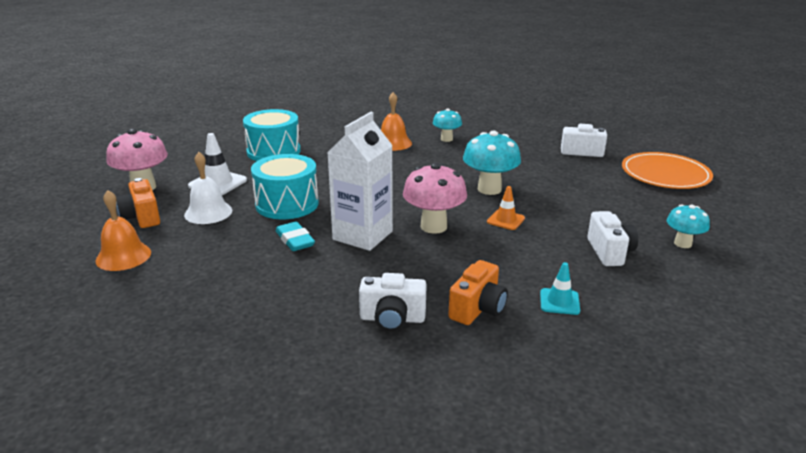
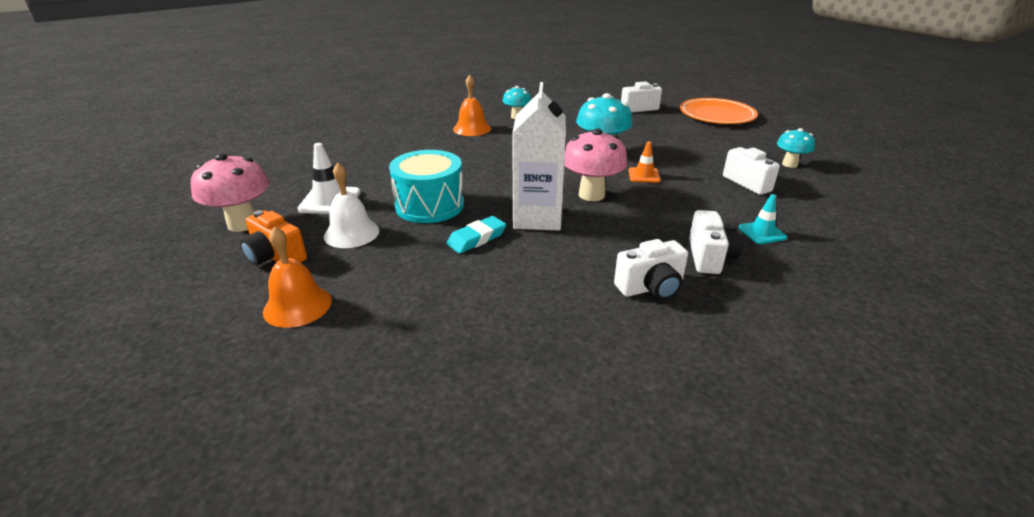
camera: 25 degrees left, 5 degrees up
turquoise drum [243,109,301,161] -> none
turquoise eraser [275,221,315,251] -> turquoise eraser turned 75 degrees counterclockwise [446,216,506,254]
orange camera [448,260,508,325] -> white camera [689,210,743,274]

